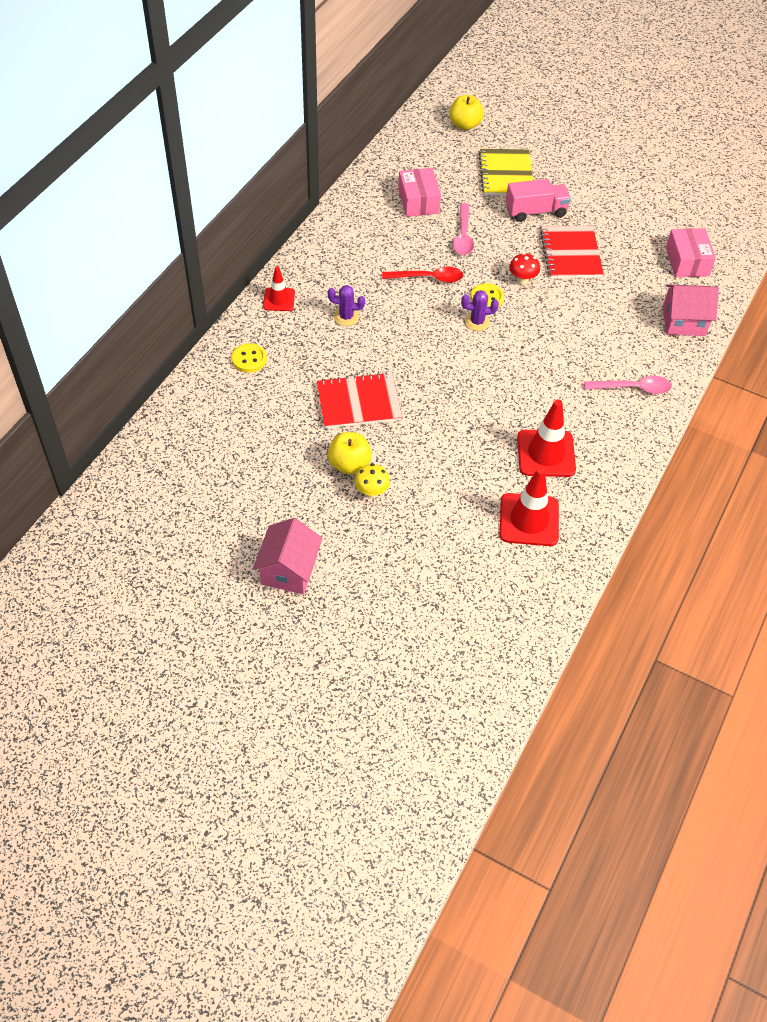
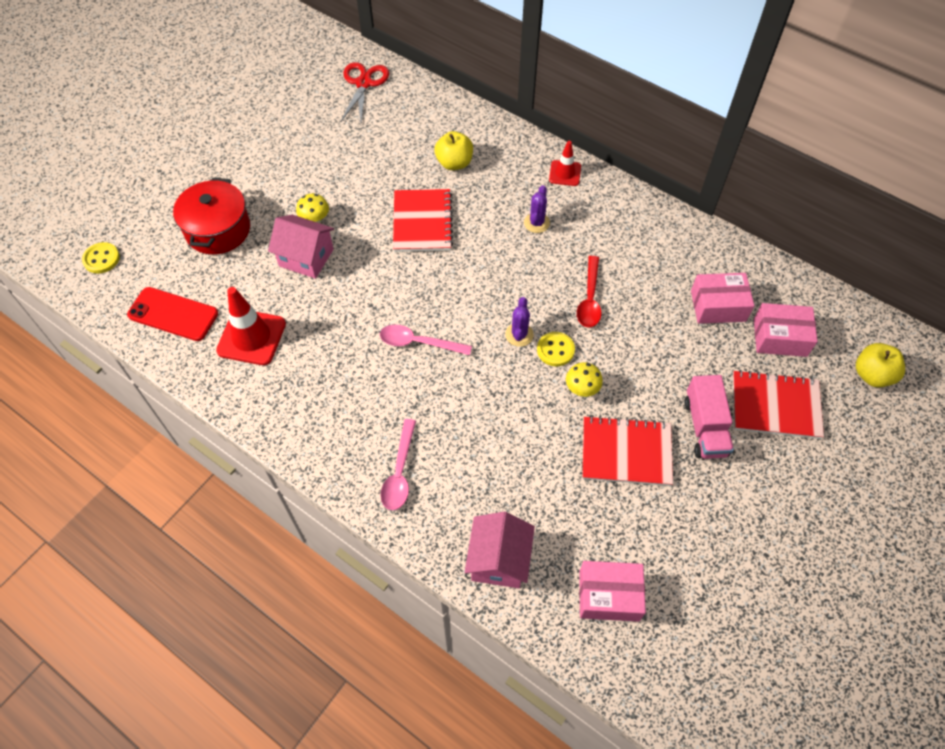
camera: 100 degrees right, 5 degrees up
yellow button [232,343,267,372] -> yellow button moved to [82,242,120,274]
pink house [253,518,323,594] -> pink house moved to [268,215,334,279]
yellow apple [328,432,372,475] -> yellow apple moved to [434,131,473,170]
pink spoon [453,203,474,255] -> pink spoon moved to [380,324,472,355]
yellow notebook [479,149,533,196] -> red notebook [733,370,824,439]
red mushroom [509,253,540,285] -> yellow mushroom [566,362,603,397]
red traffic cone [517,399,576,477] -> none
none -> red phone [127,287,218,341]
none -> red pot [173,178,250,255]
none -> red scissors [341,62,389,121]
none -> pink box [754,303,818,357]

